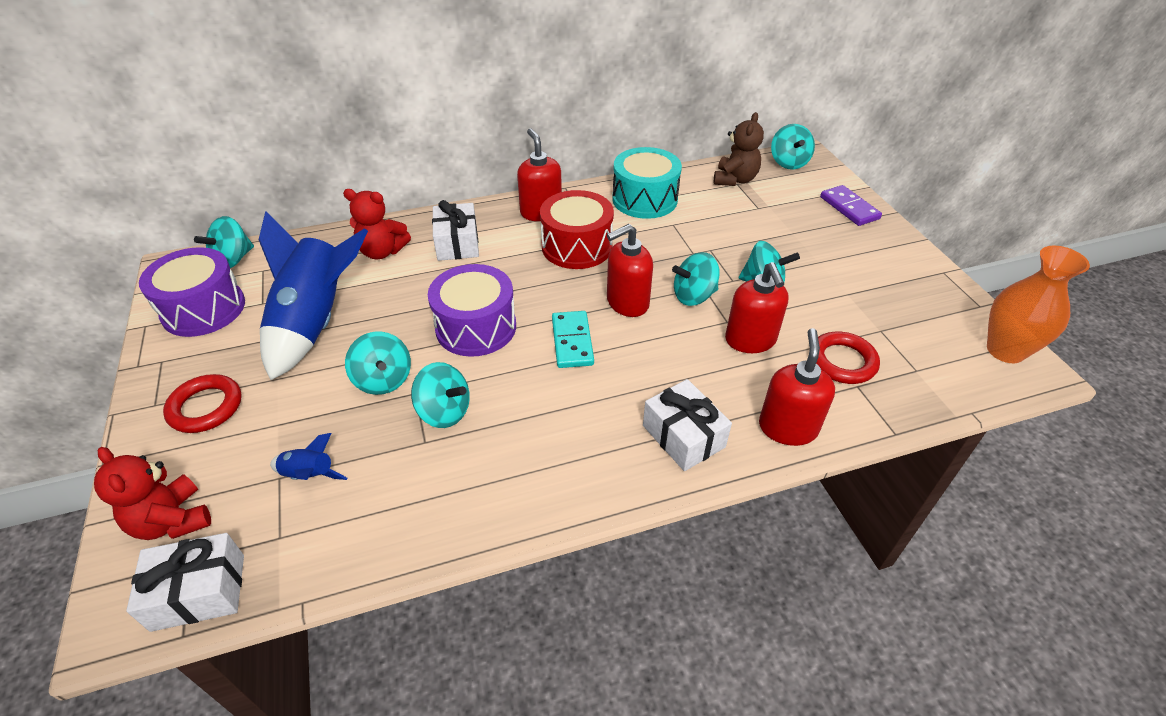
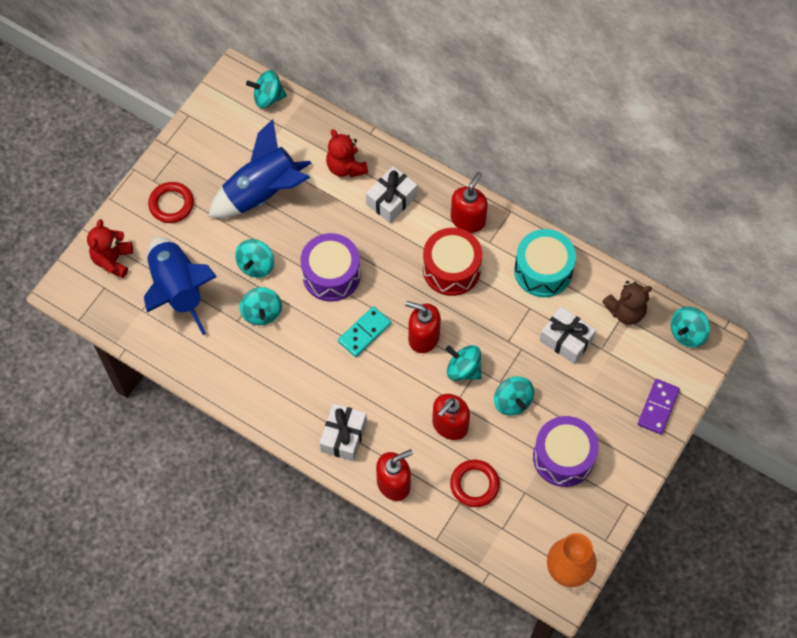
camera: 50 degrees right, 20 degrees up
white gift [126,533,244,632] -> white gift moved to [539,306,596,364]
purple drum [139,247,245,337] -> purple drum moved to [533,416,599,487]
blue rocket [270,433,347,480] -> blue rocket [144,237,217,335], size x2.41

